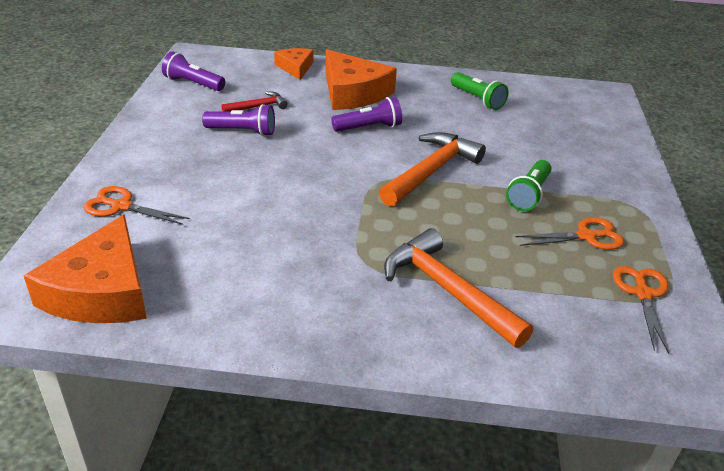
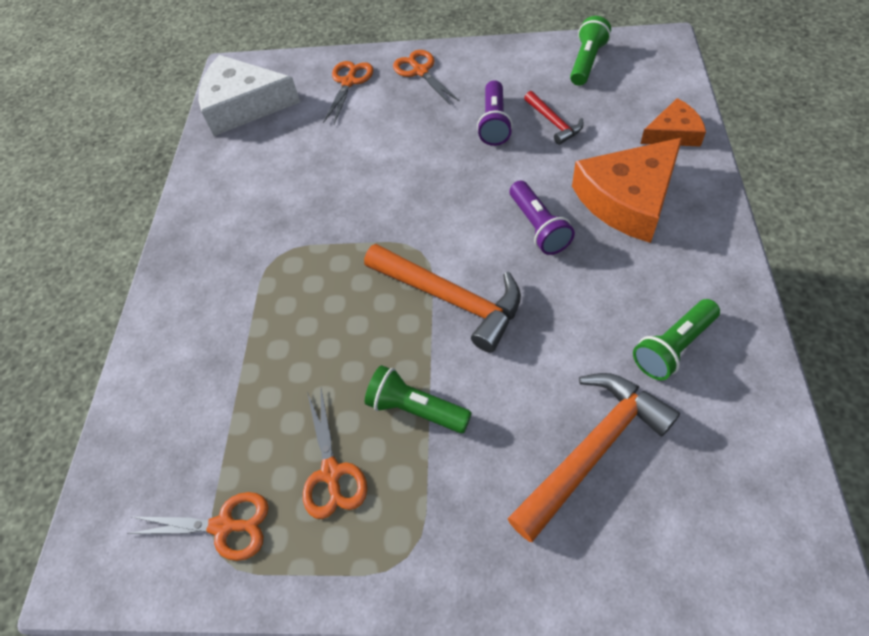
camera: 95 degrees right, 20 degrees up
orange cheese [24,214,147,323] -> white cheese [199,55,300,136]
purple flashlight [162,52,225,91] -> green flashlight [570,16,611,86]
orange hammer [384,228,533,348] -> orange hammer moved to [507,373,680,542]
none -> orange scissors [393,50,460,105]

